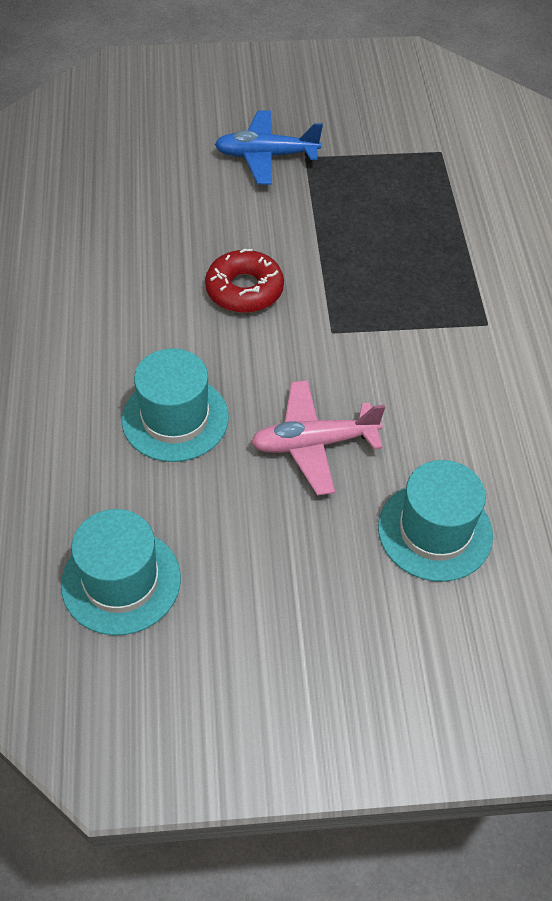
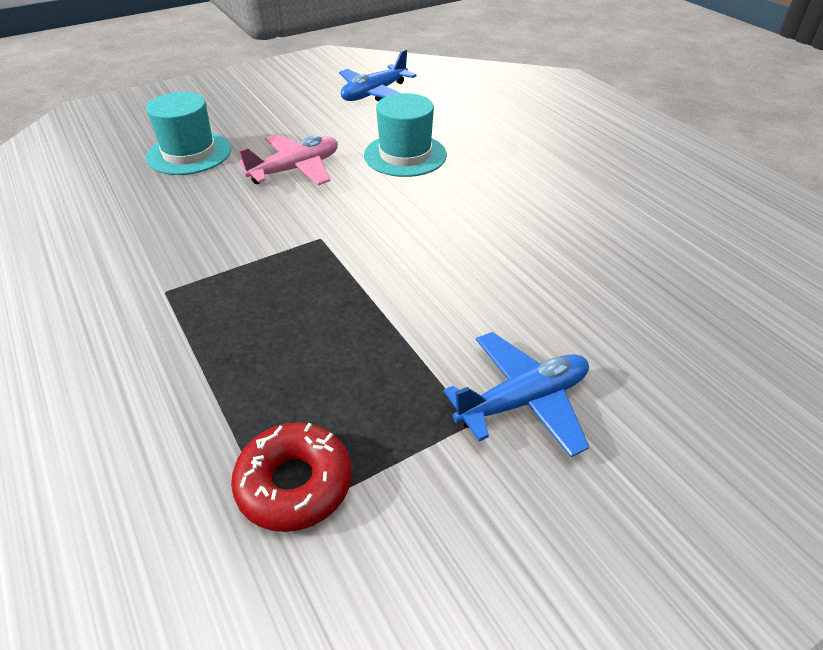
camera: 155 degrees right, 10 degrees down
turquoise hat [61,509,181,635] -> blue plane [339,49,416,102]
red donut [205,249,284,313] -> red donut moved to [231,422,352,532]

